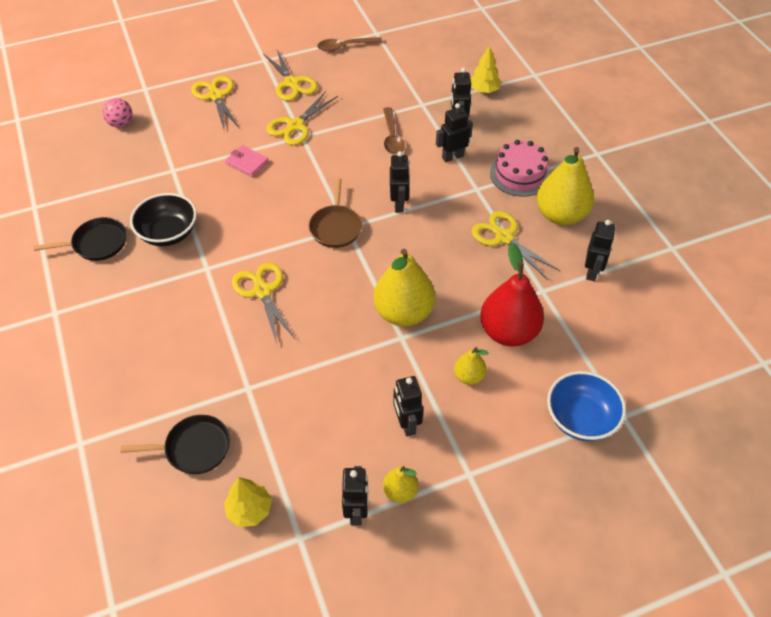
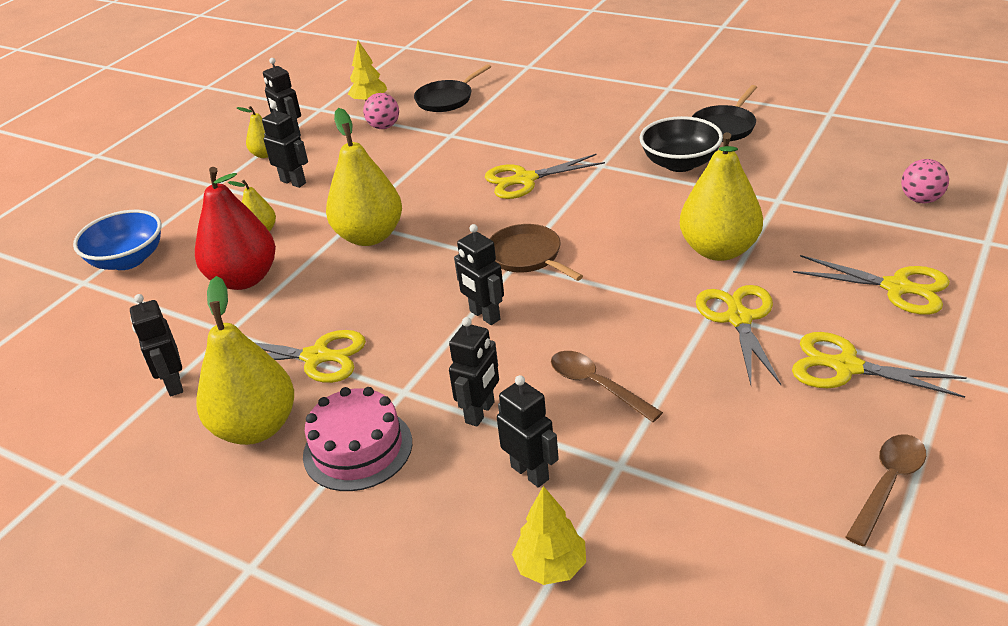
camera: 145 degrees right, 15 degrees down
pink wallet [225,145,269,177] -> yellow pear [680,132,763,261]
yellow scissors [232,263,296,344] -> yellow scissors turned 135 degrees clockwise [485,154,605,199]
none -> pink ball [363,93,399,129]

